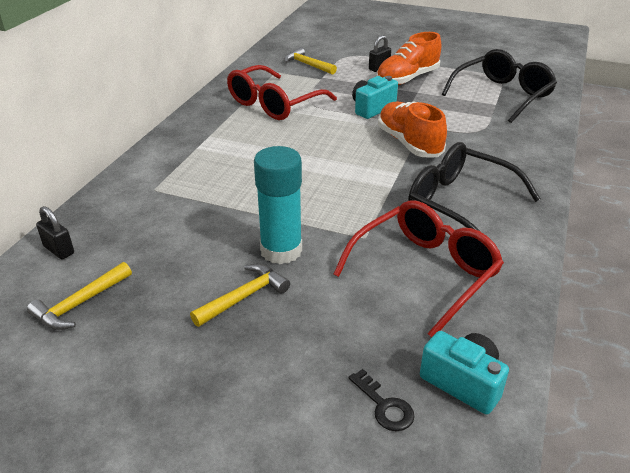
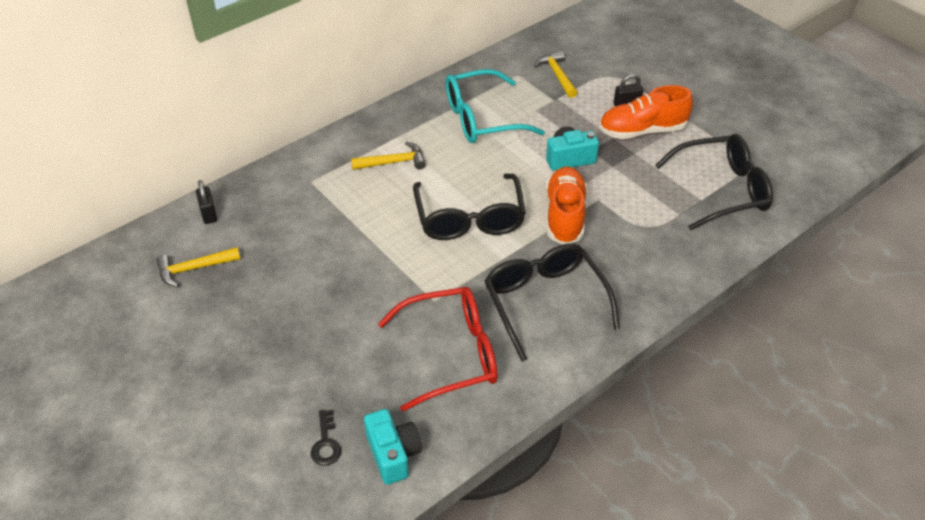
camera: 30 degrees right, 10 degrees up
yellow hammer [190,264,290,327] -> yellow hammer moved to [351,141,426,170]
red glasses [227,65,337,120] -> turquoise glasses [446,69,545,143]
turquoise glue stick [254,146,302,264] -> none
none -> black glasses [413,173,526,240]

